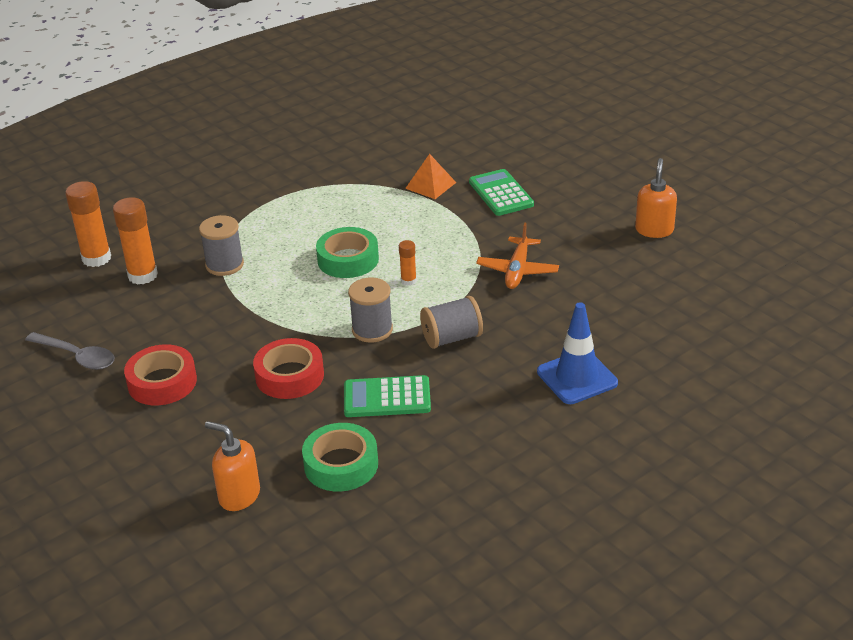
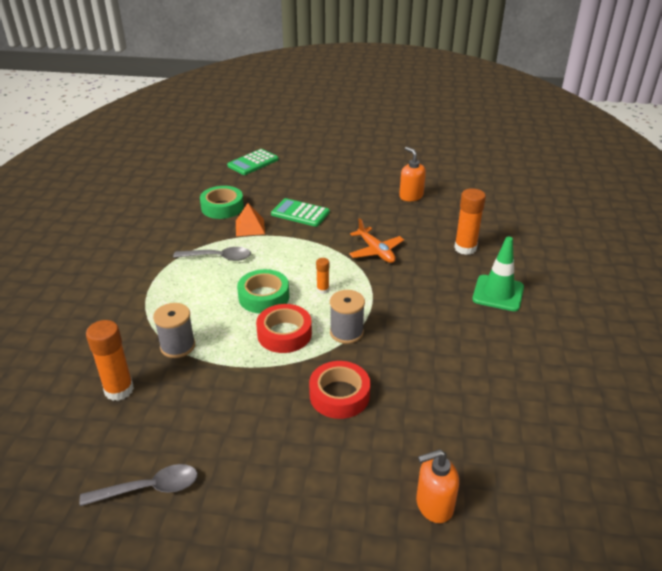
camera: 45 degrees left, 0 degrees up
orange glue stick [65,181,111,267] -> orange glue stick moved to [454,188,486,255]
red tape [124,344,197,405] -> red tape moved to [256,304,312,353]
green tape [302,423,378,491] -> green tape moved to [200,186,244,219]
green calculator [344,375,431,417] -> green calculator moved to [227,149,279,175]
grey spool [420,296,483,349] -> none
blue traffic cone [537,302,618,404] -> green traffic cone [472,236,524,311]
none -> grey spoon [173,247,251,261]

